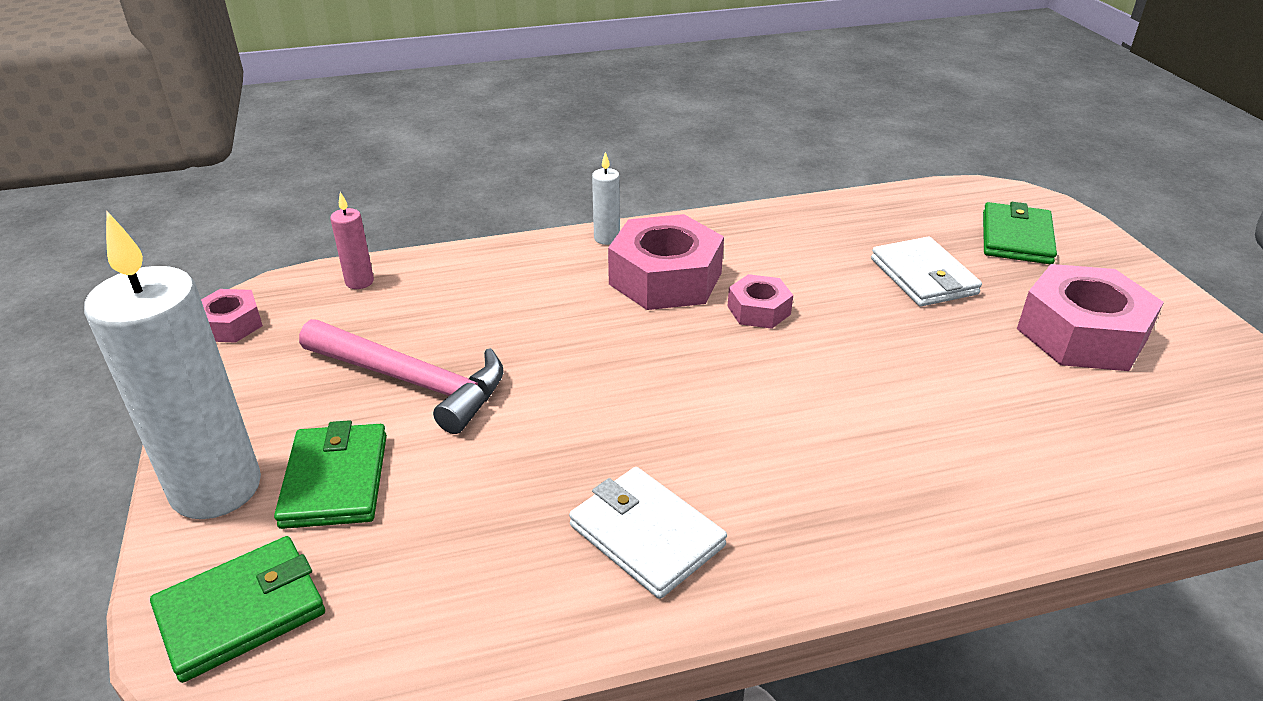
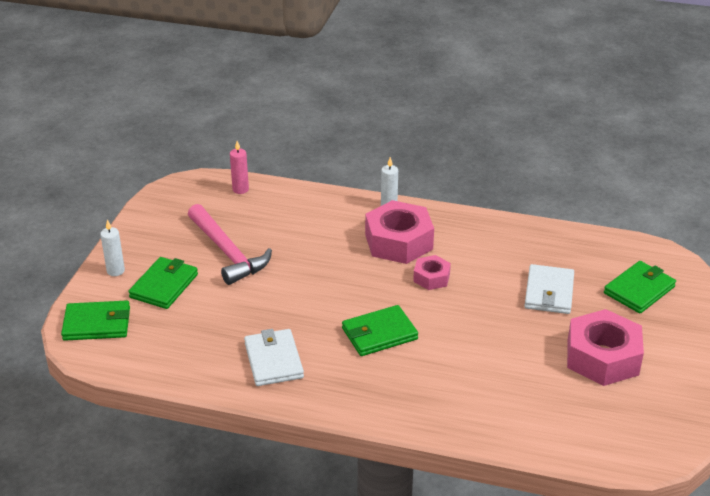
camera: 30 degrees right, 0 degrees up
white candle [84,211,261,519] -> white candle [100,219,125,276], size x0.42
pink nut [201,289,263,343] -> none
none -> green wallet [342,305,418,356]

